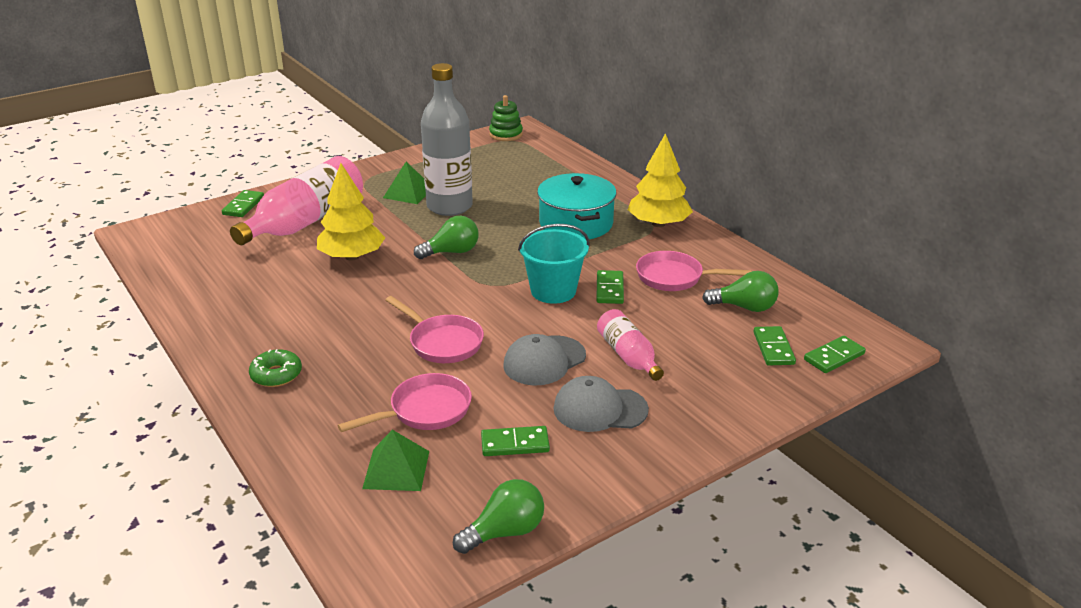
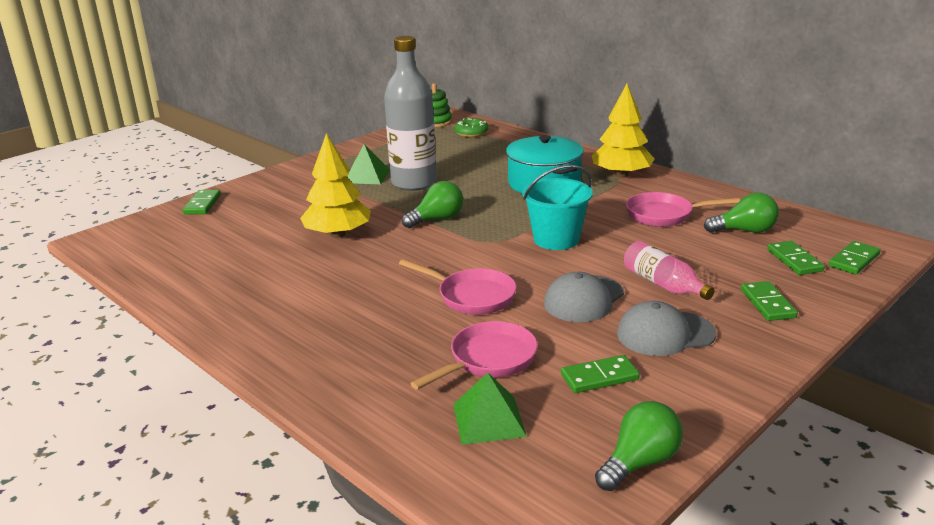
camera: 10 degrees left, 5 degrees down
pink bottle [230,156,363,245] -> none
green donut [249,349,302,387] -> green donut moved to [454,118,488,137]
green domino [596,270,624,304] -> green domino moved to [741,281,798,321]

